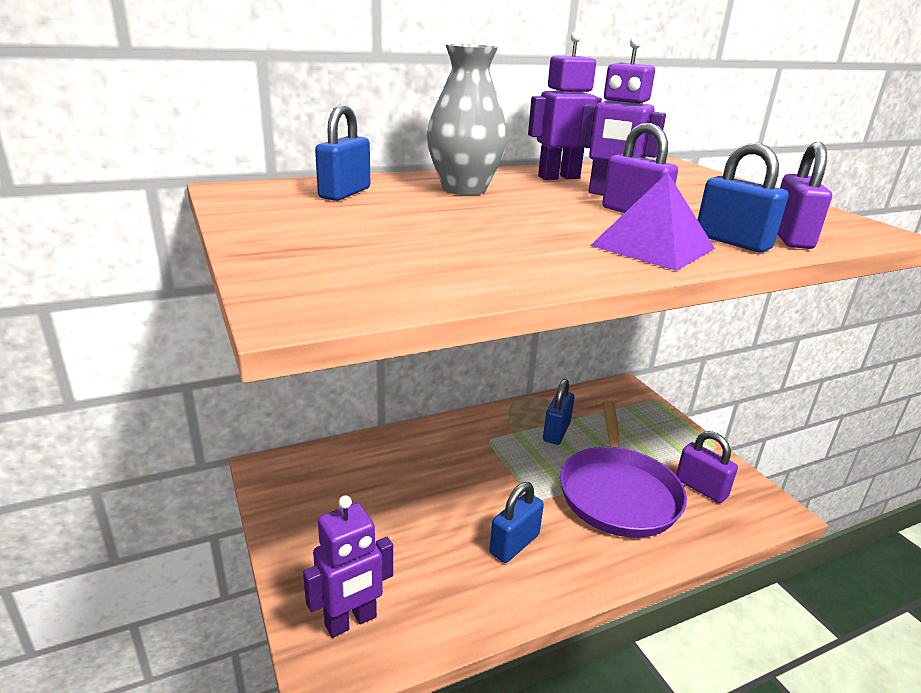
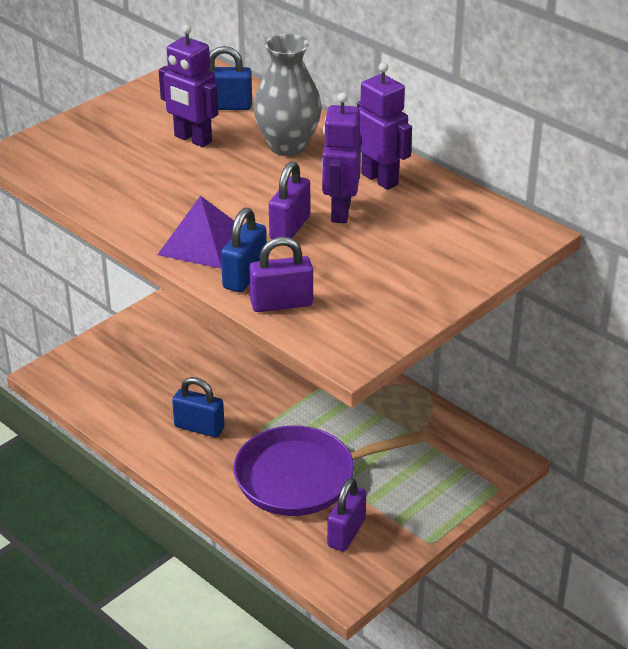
camera: 70 degrees right, 10 degrees up
purple robot [303,495,393,638] -> purple robot moved to [159,25,218,147]
blue padlock [543,379,574,445] -> none

